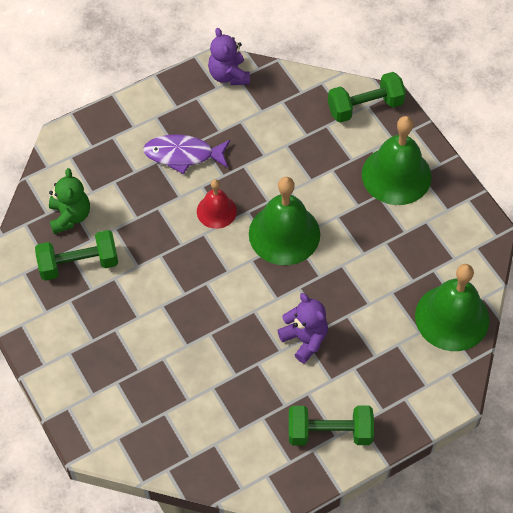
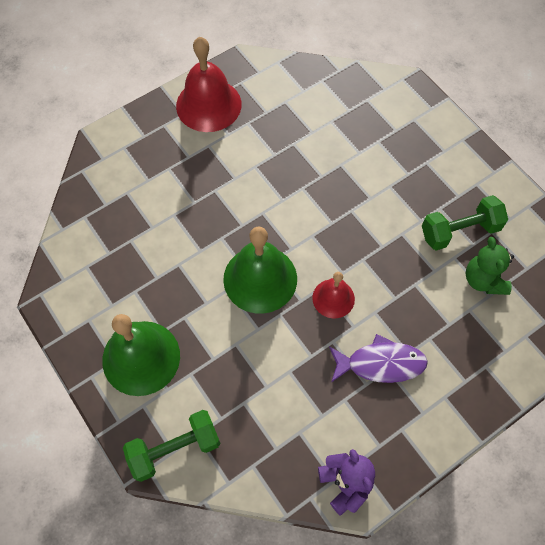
camera: 175 degrees right, 5 degrees up
purple teddy bear [277,293,328,364] -> none
green dumbbell [289,406,374,445] -> red bell [176,37,242,132]
green bell [415,264,490,351] -> none

